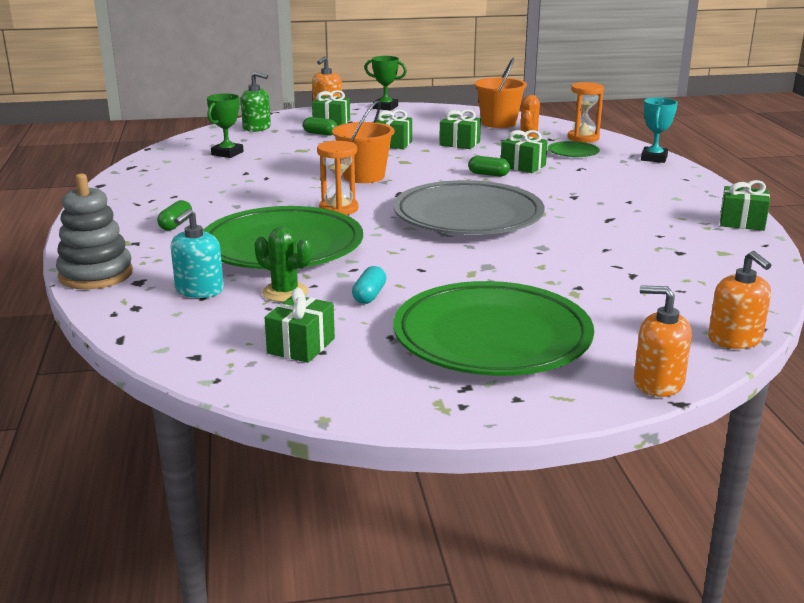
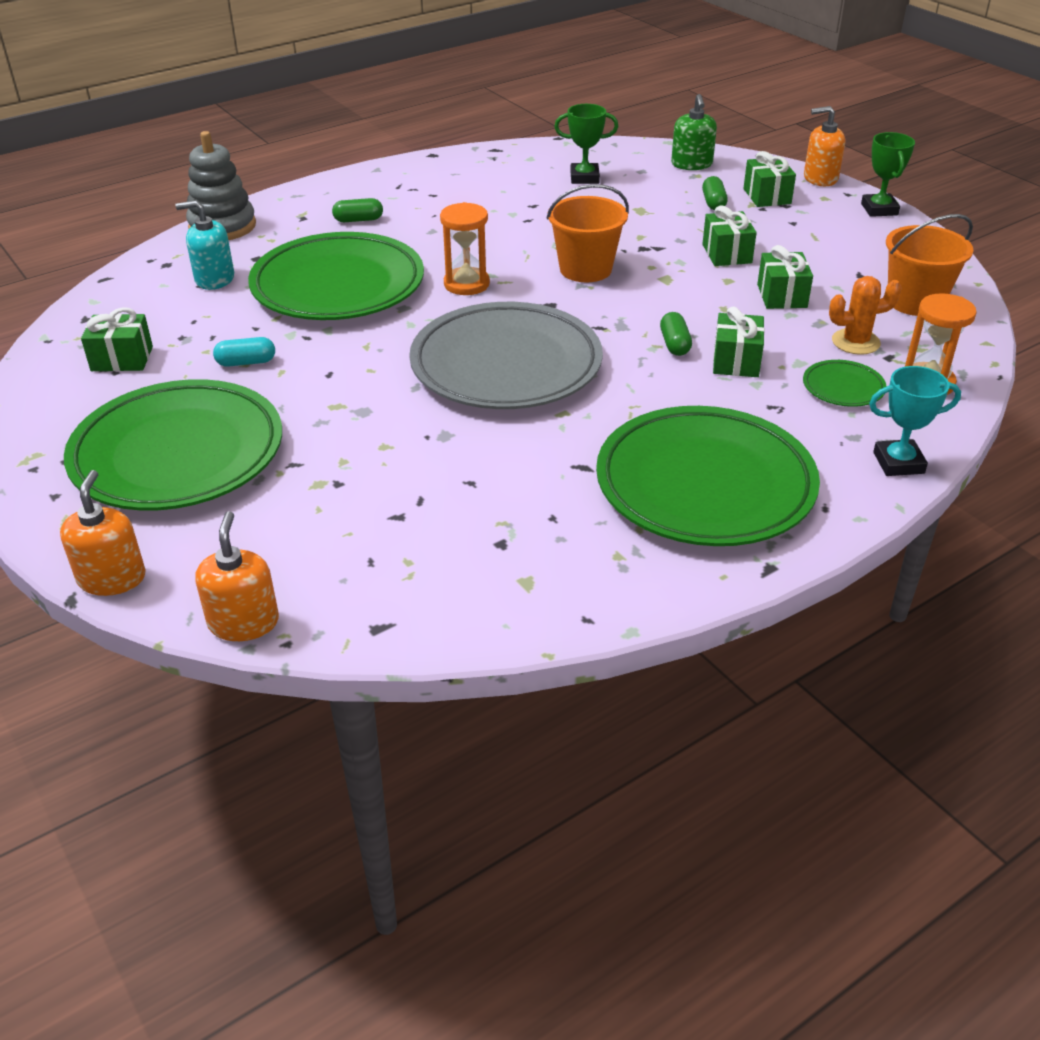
camera: 65 degrees right, 15 degrees up
green cactus [255,227,311,302] -> none
orange soap dispenser [708,251,771,349] -> orange soap dispenser turned 135 degrees clockwise [195,511,279,641]
green gift [720,180,770,231] -> none
none -> green plate [596,406,820,546]

